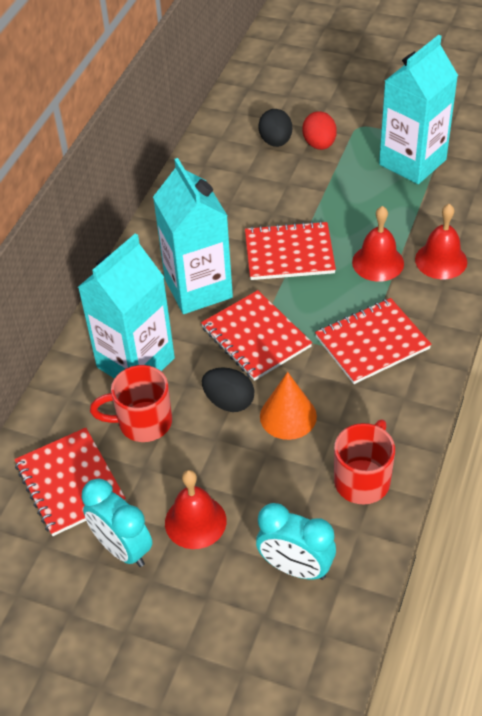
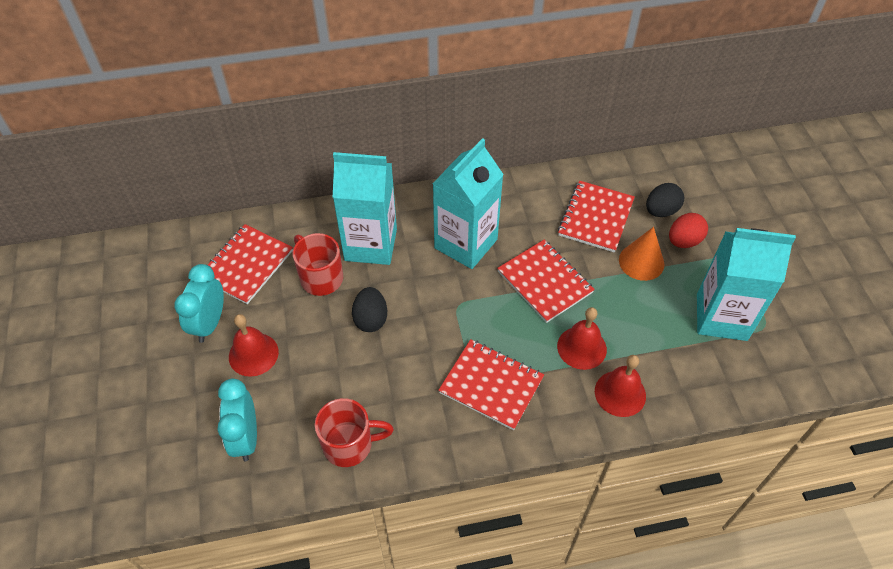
camera: 55 degrees right, 5 degrees up
red notebook [201,290,312,381] -> red notebook moved to [558,181,635,253]
orange cone [260,372,317,440] -> orange cone moved to [619,227,664,281]

